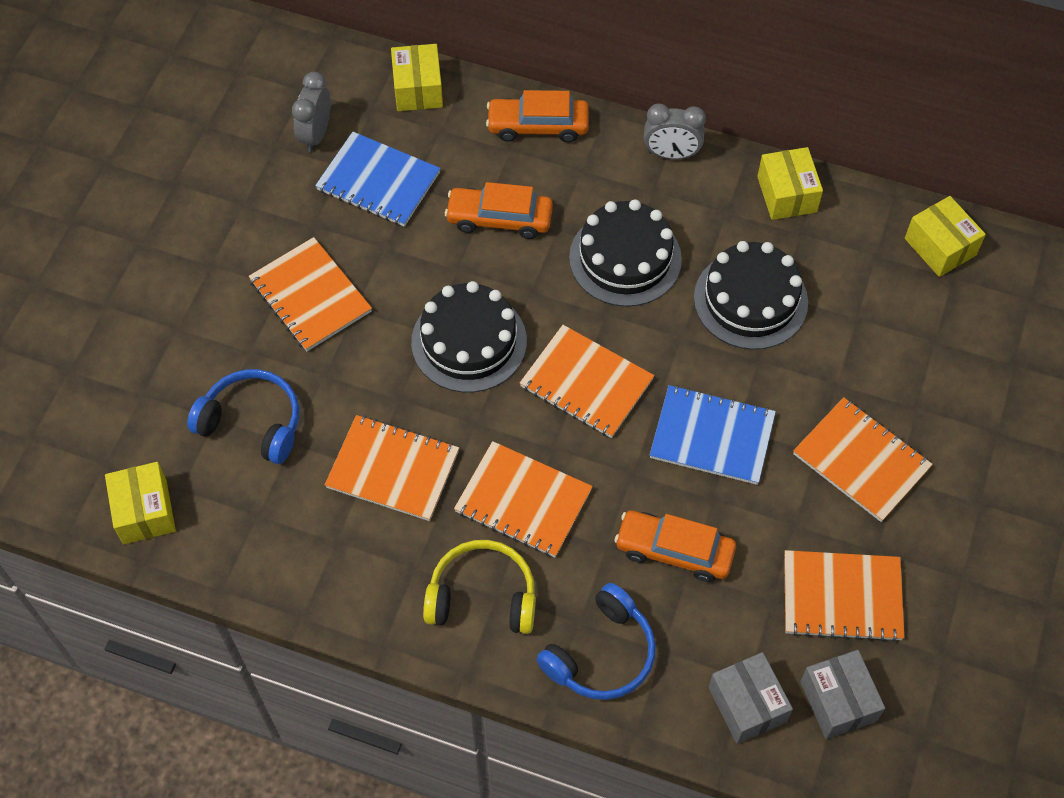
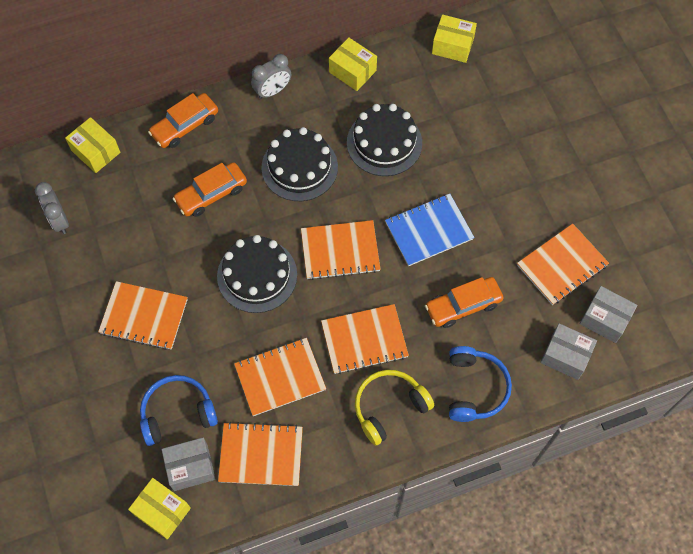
camera: 40 degrees left, 5 degrees up
blue notebook [315,132,441,227] -> none
orange notebook [793,397,933,522] -> orange notebook moved to [218,422,303,486]
none -> grey box [162,437,215,491]

